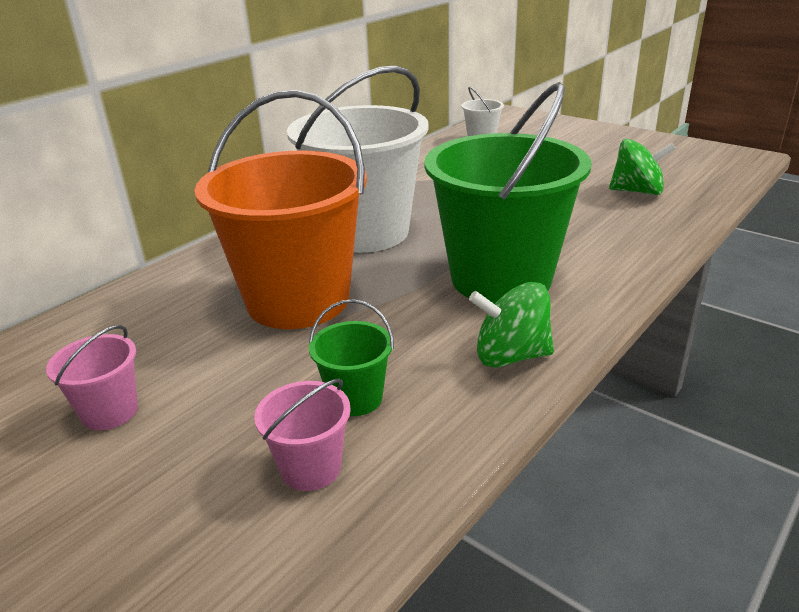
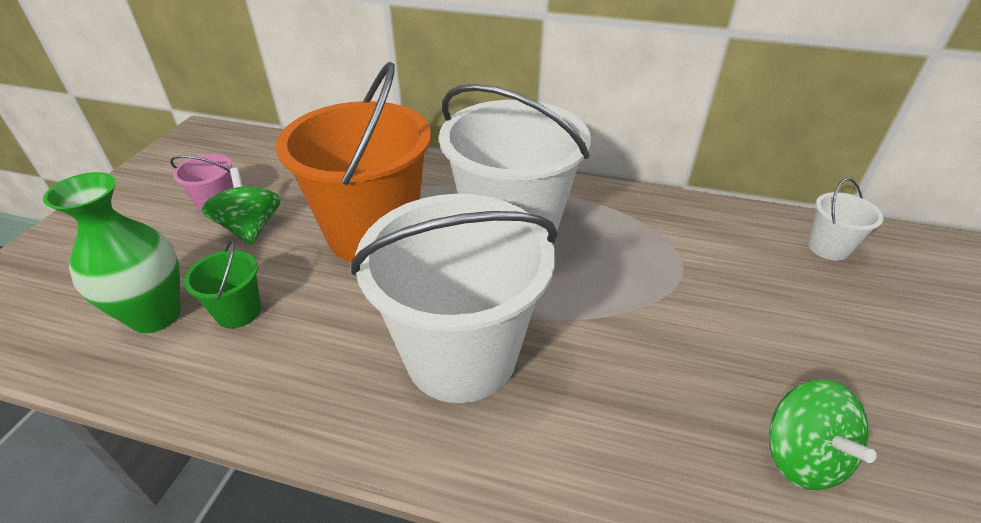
camera: 65 degrees right, 10 degrees up
pink bucket [254,379,351,491] -> green vase [43,172,181,333]
green bucket [424,82,592,304] -> white bucket [351,194,558,403]
green spinning top [469,282,554,367] -> green spinning top moved to [202,168,281,245]

